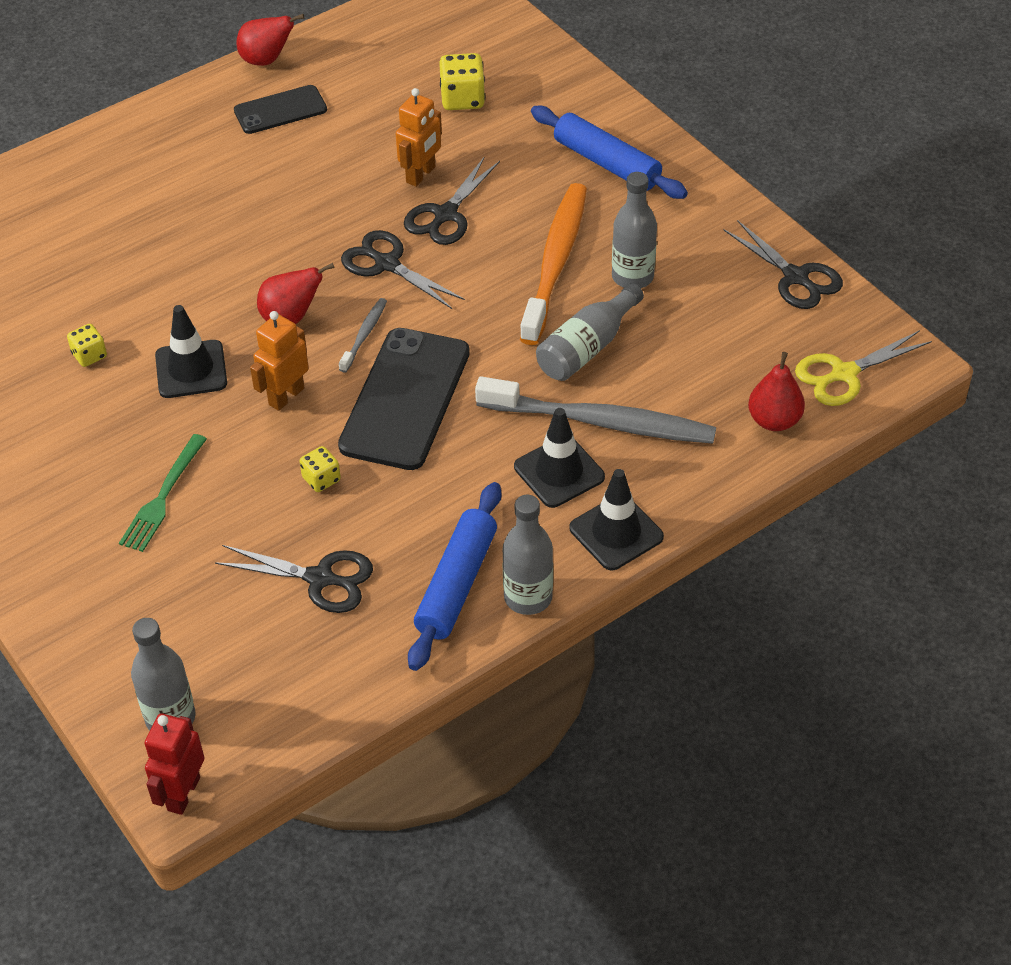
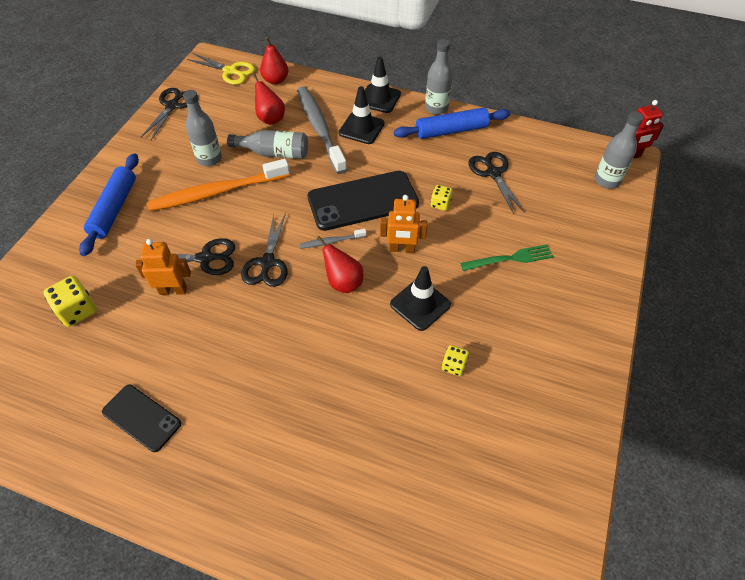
camera: 125 degrees left, 5 degrees up
red pear [236,14,304,66] -> red pear moved to [252,74,285,125]

